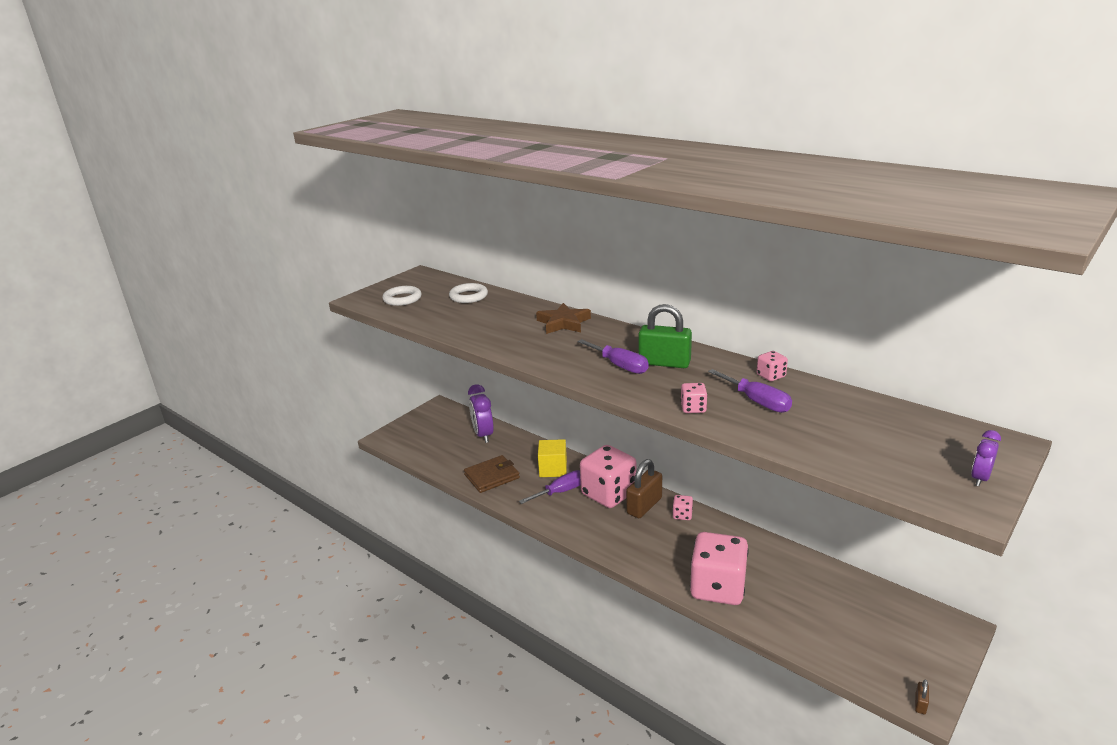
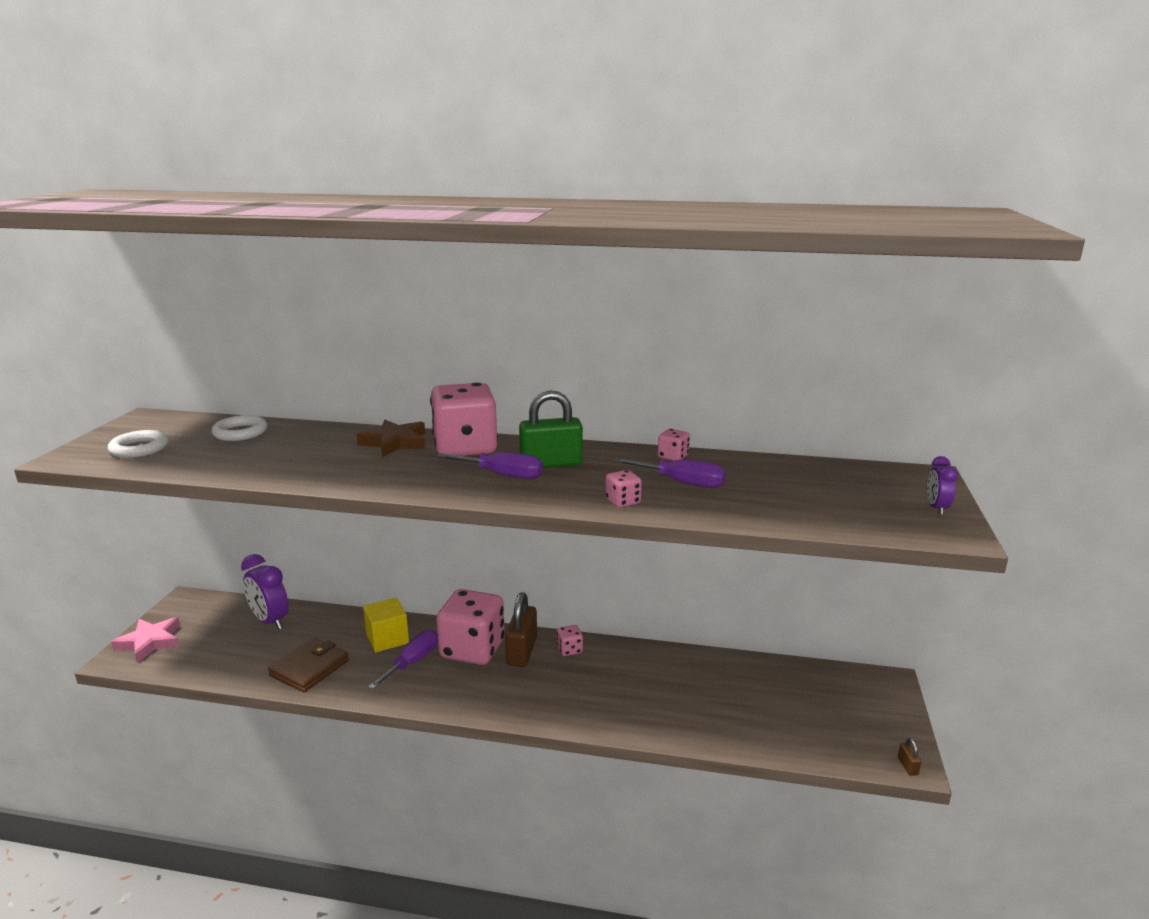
camera: 30 degrees left, 5 degrees down
pink dice [690,532,749,605] -> pink dice moved to [430,383,498,456]
none -> pink star [111,617,180,663]

